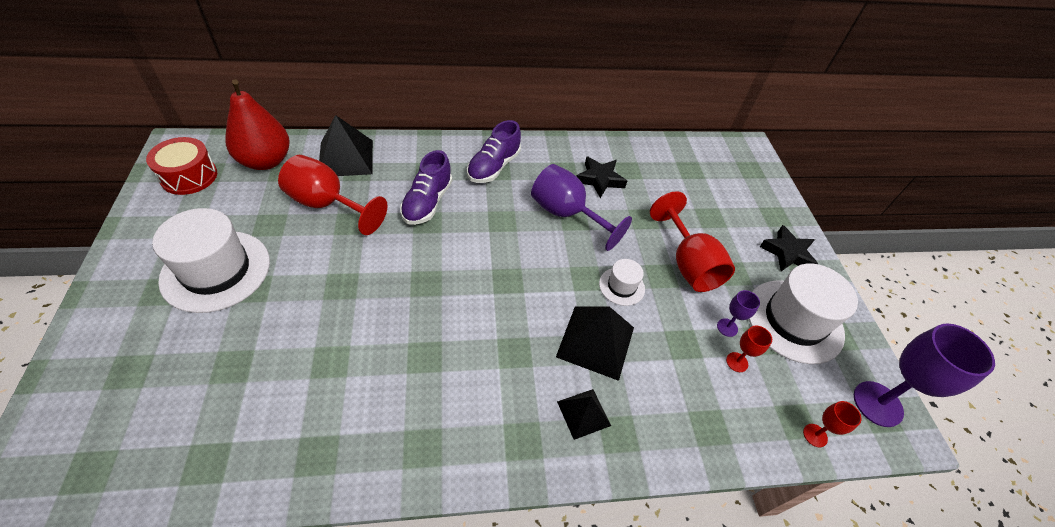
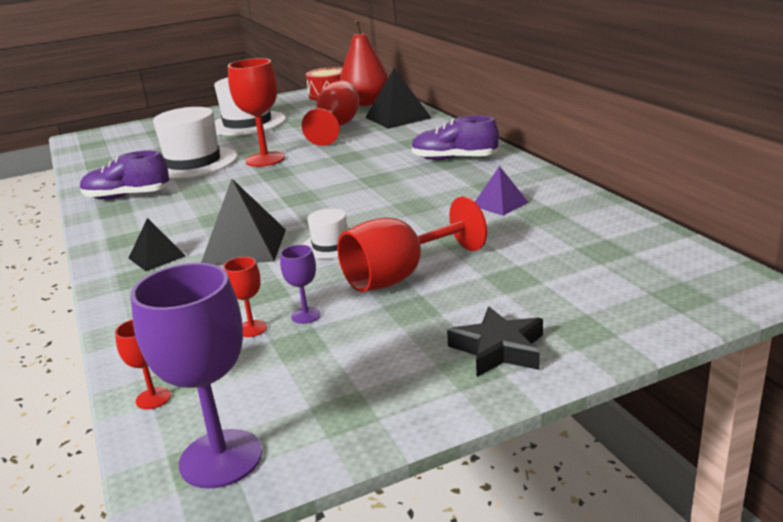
camera: 80 degrees right, 25 degrees down
purple shoe [400,150,452,225] -> purple shoe moved to [80,150,170,199]
purple goblet [531,164,632,251] -> none
black star [576,156,627,198] -> purple pyramid [475,166,529,216]
white hat [749,263,858,364] -> white hat moved to [153,107,237,179]
none -> red goblet [228,58,285,167]

